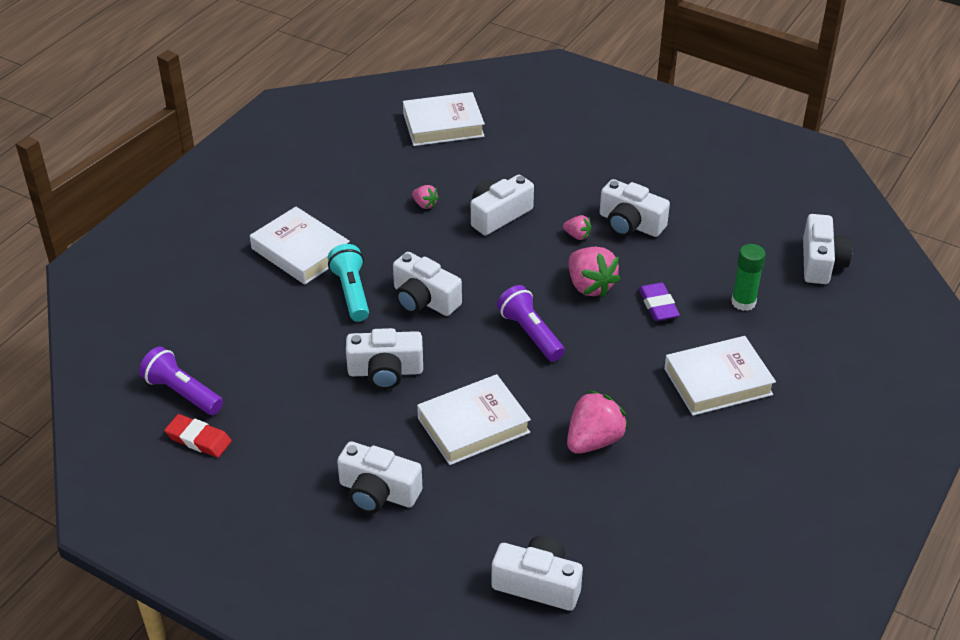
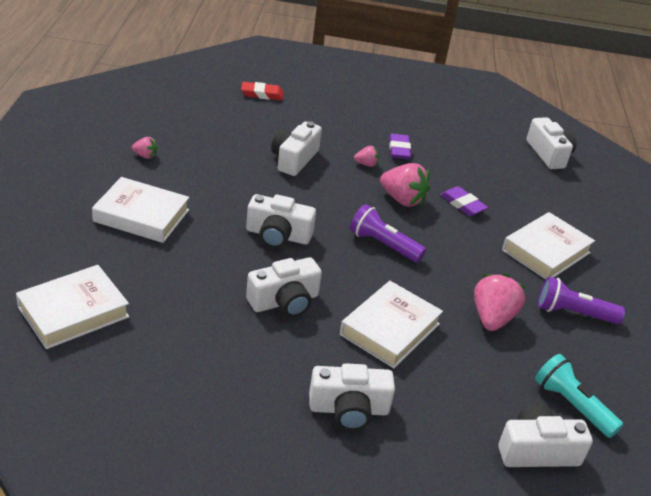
camera: 30 degrees left, 5 degrees down
purple flashlight [139,346,223,415] -> purple flashlight moved to [538,276,625,324]
red eraser [164,414,232,457] -> red eraser moved to [241,82,284,100]
turquoise flashlight [328,244,369,322] -> turquoise flashlight moved to [535,354,623,438]
white book [403,92,485,146] -> white book moved to [16,265,129,349]
pink strawberry [412,185,439,209] -> pink strawberry moved to [132,137,158,159]
white camera [600,179,670,237] -> purple eraser [389,134,411,159]
green glue stick [731,244,766,311] -> none

